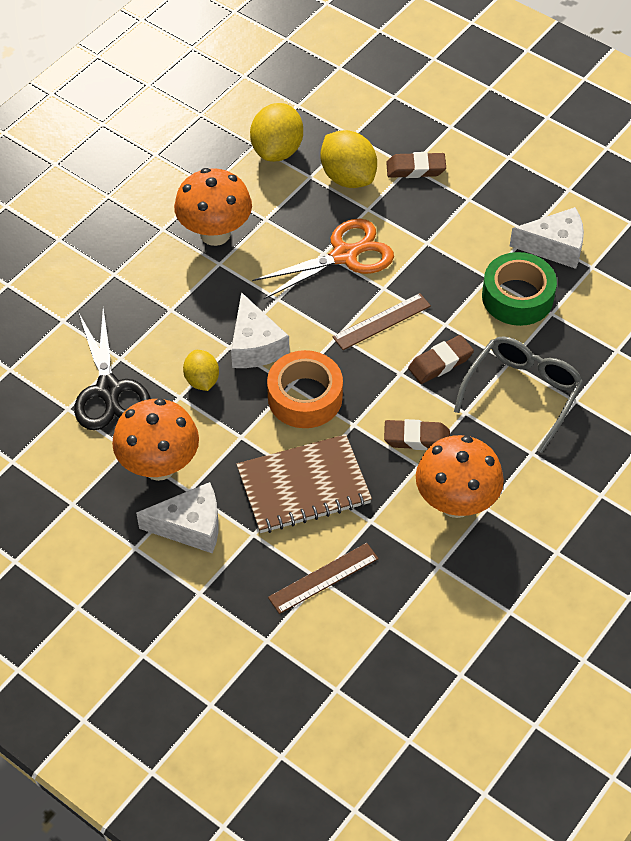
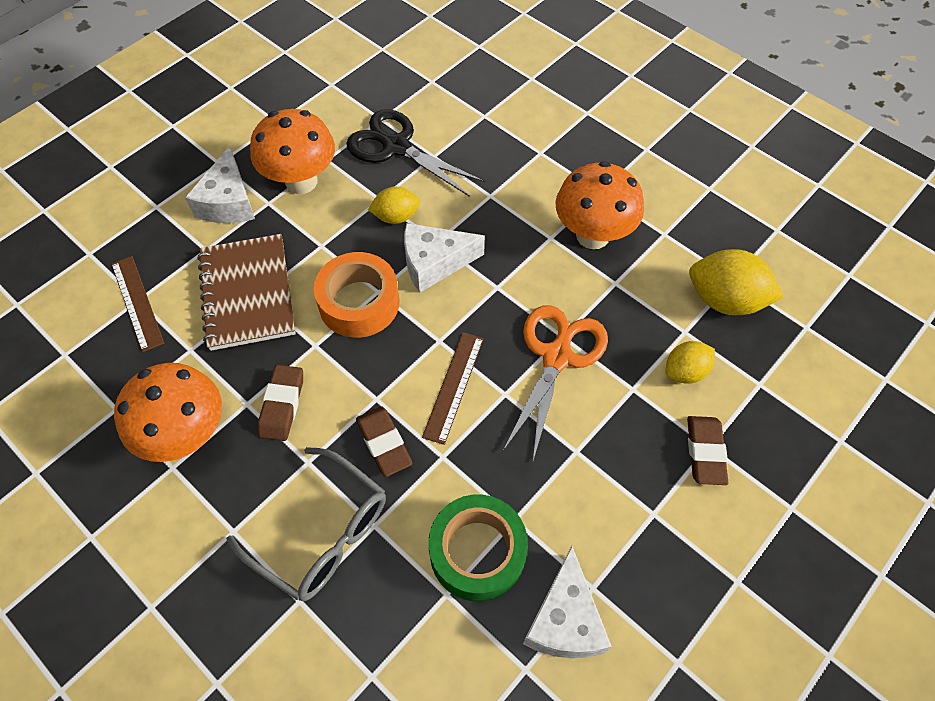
camera: 95 degrees right, 5 degrees up
black scissors [74,308,151,430] -> black scissors turned 45 degrees clockwise [346,109,485,197]
orange scissors [252,219,394,299] -> orange scissors turned 135 degrees counterclockwise [503,305,608,460]
yellow lemon [321,130,377,188] -> yellow lemon [666,341,715,384], size x0.61
brown ruler [332,293,431,350] -> brown ruler turned 45 degrees clockwise [422,332,484,445]

